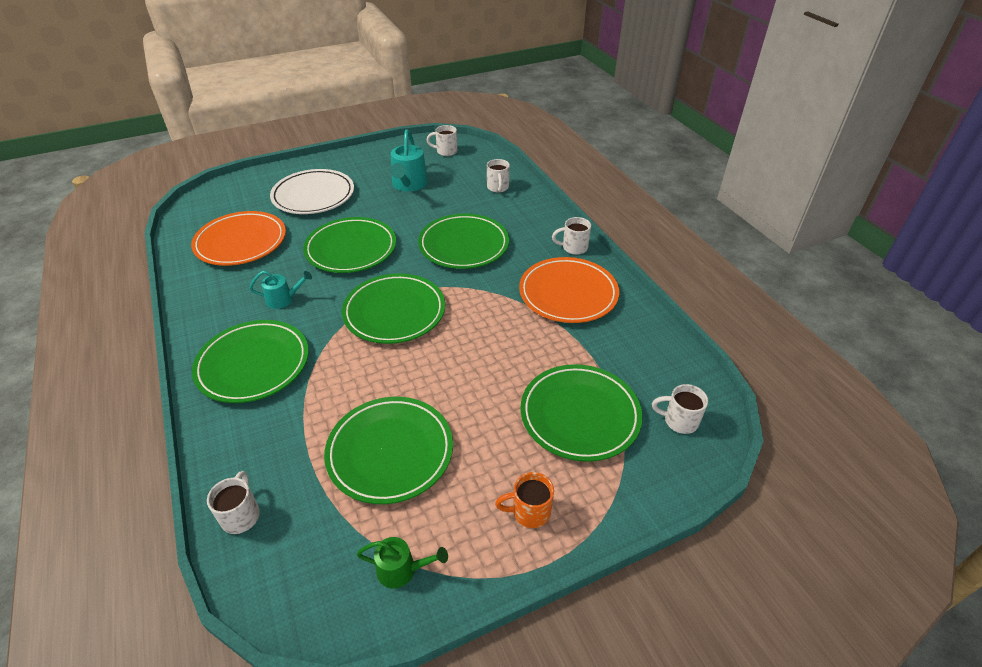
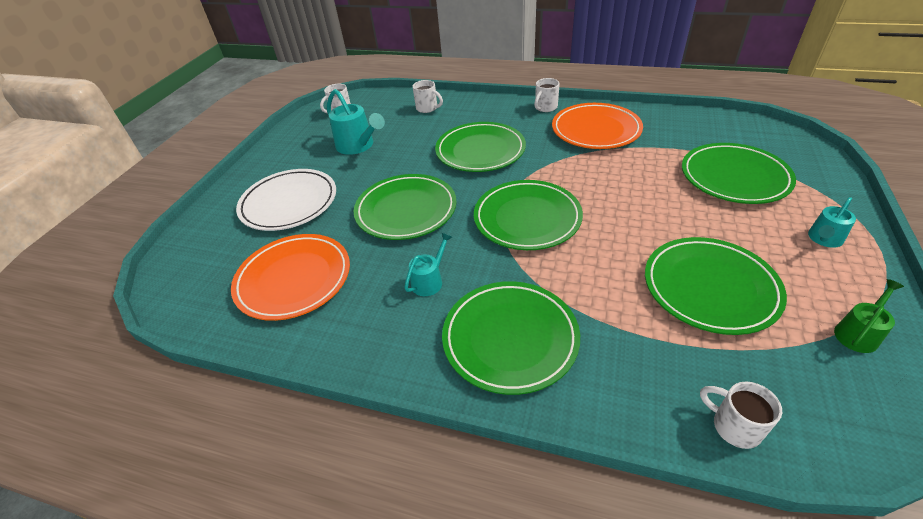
camera: 45 degrees left, 0 degrees up
orange mug [495,472,554,528] -> turquoise watering can [808,197,856,248]
white mug [652,384,708,434] -> none

